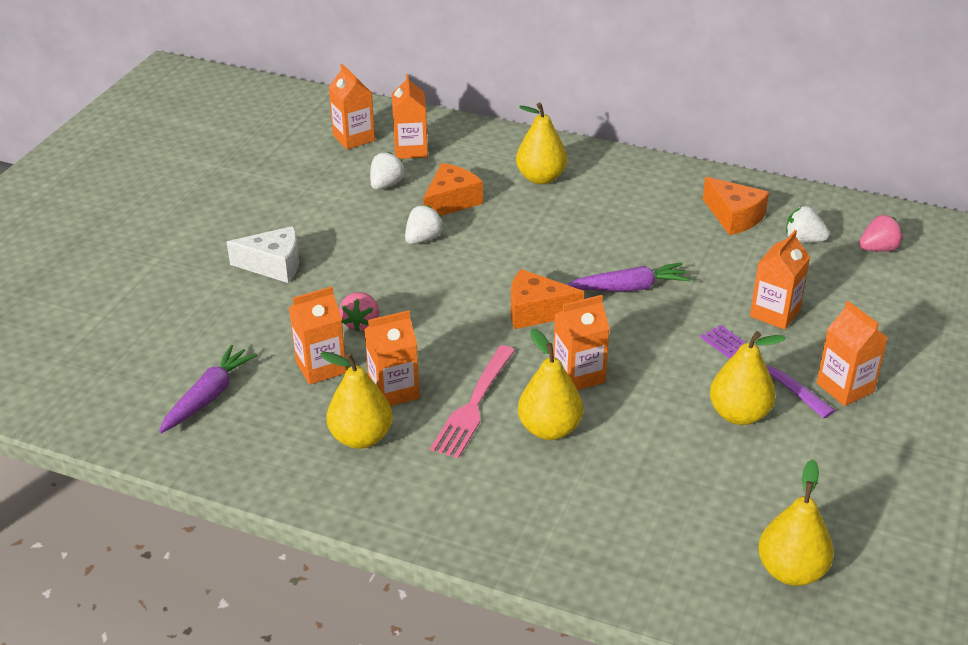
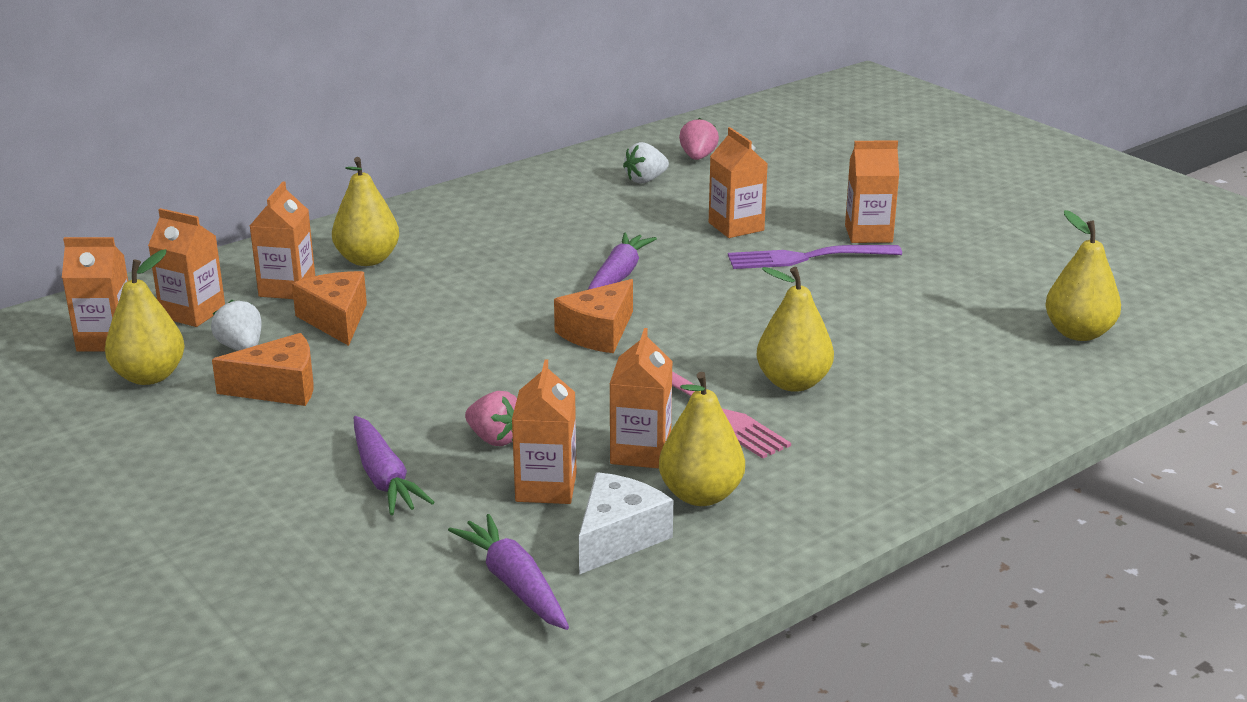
camera: 60 degrees left, 10 degrees down
white cheese [227,226,299,283] -> white cheese moved to [579,472,673,575]
white strawberry [405,205,444,244] -> none
orange carton [553,295,610,390] -> orange carton moved to [250,181,315,299]
orange cheese [703,177,769,235] -> orange cheese moved to [212,333,314,406]
yellow pear [710,331,786,425] -> yellow pear moved to [105,249,185,385]
none -> purple carrot [354,416,435,515]

